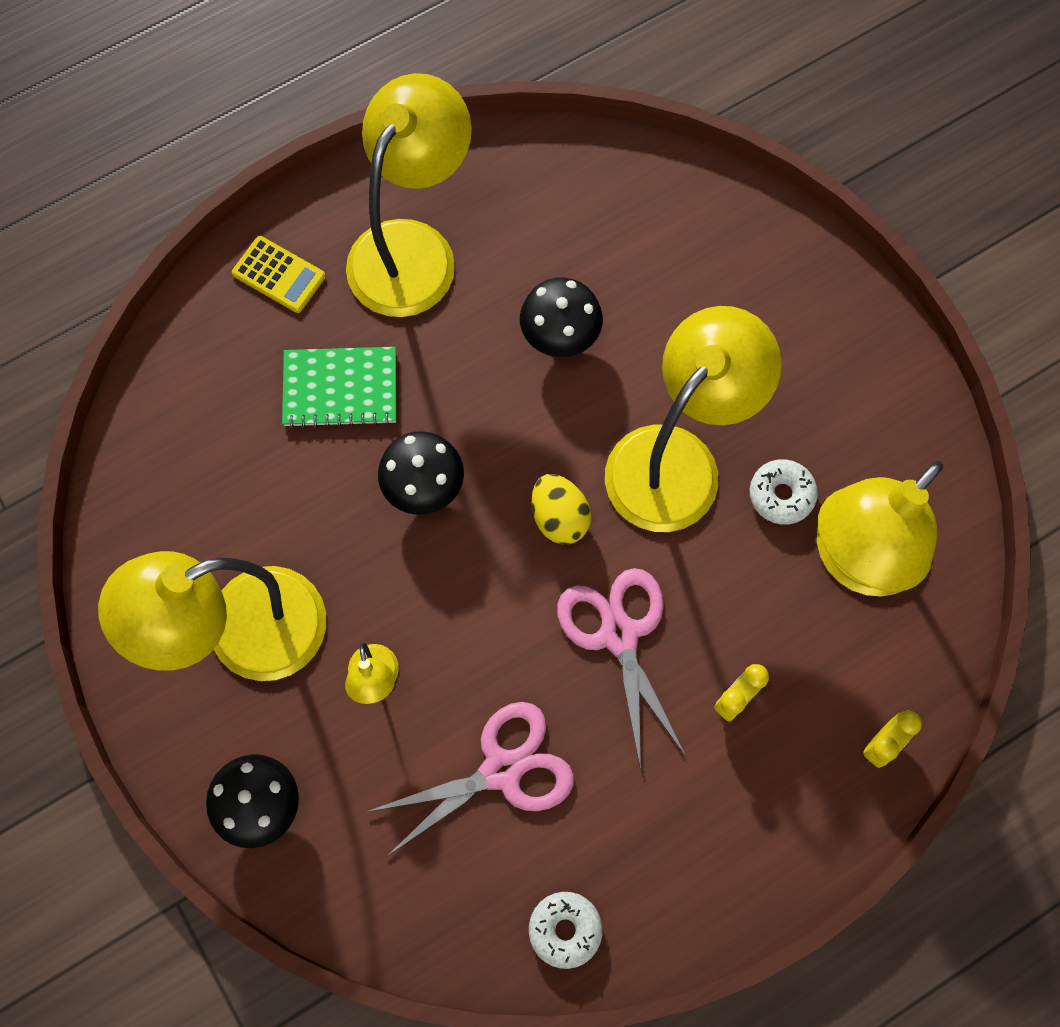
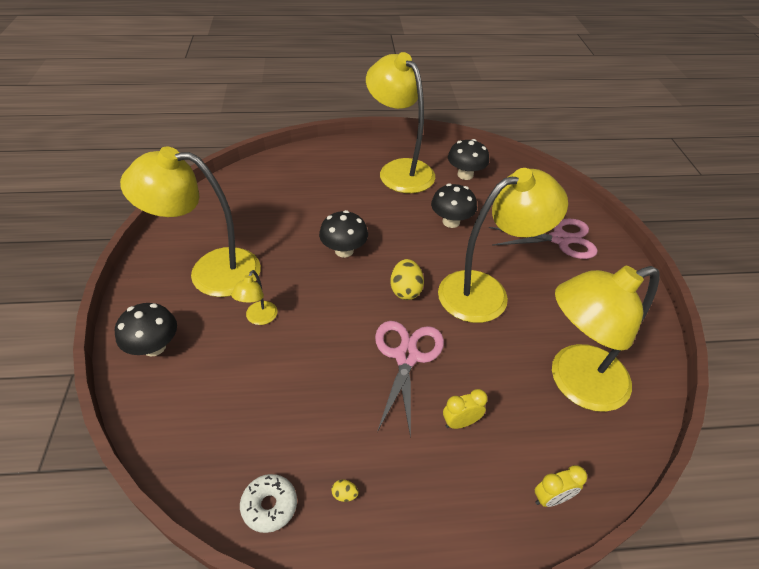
camera: 25 degrees right, 25 degrees down
yellow calculator [232,236,326,313] -> none
green notebook [282,347,396,428] -> none
yellow lamp [346,73,472,317] -> yellow lamp turned 90 degrees counterclockwise [366,52,435,193]
pink scissors [366,702,574,856] -> pink scissors moved to [489,219,598,259]
white donut [750,459,818,525] -> none
none -> yellow egg [331,480,359,502]
none -> black mushroom [448,139,489,180]

